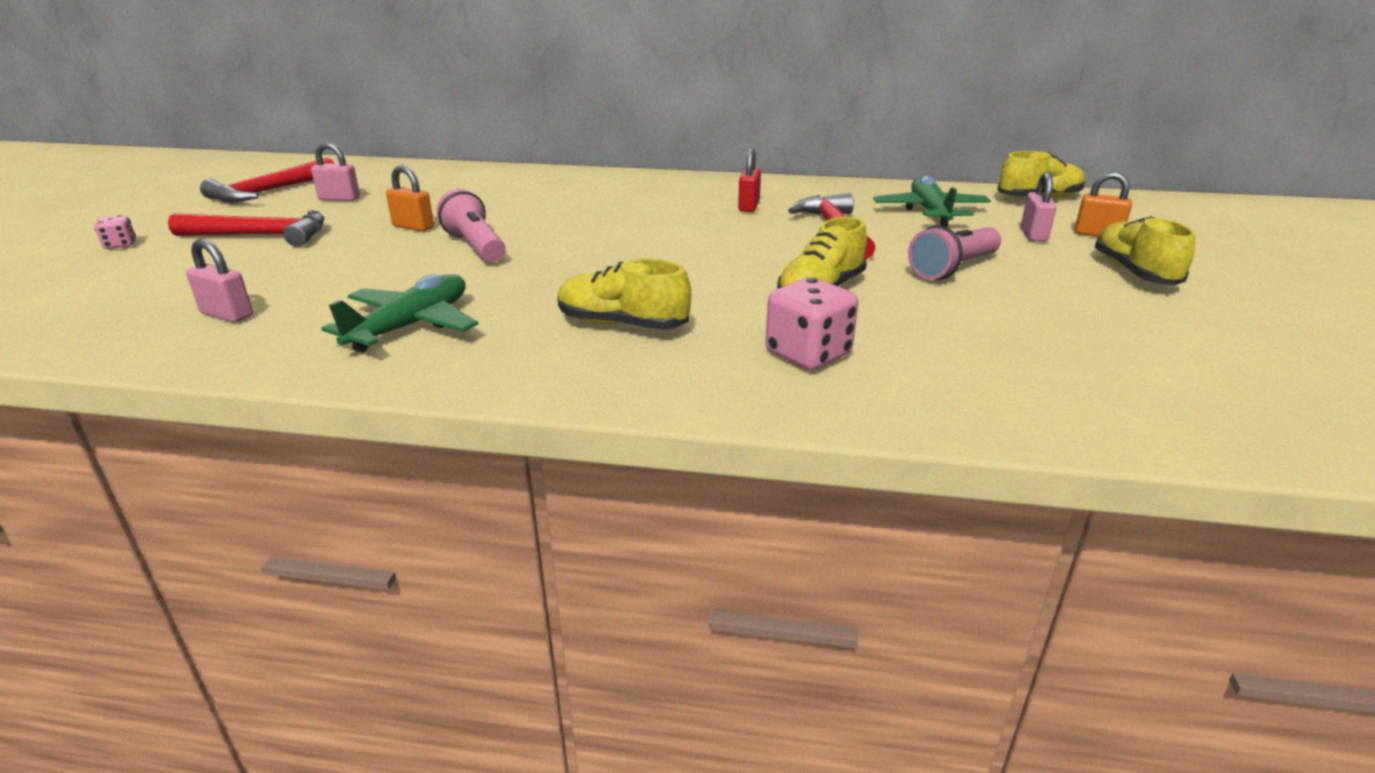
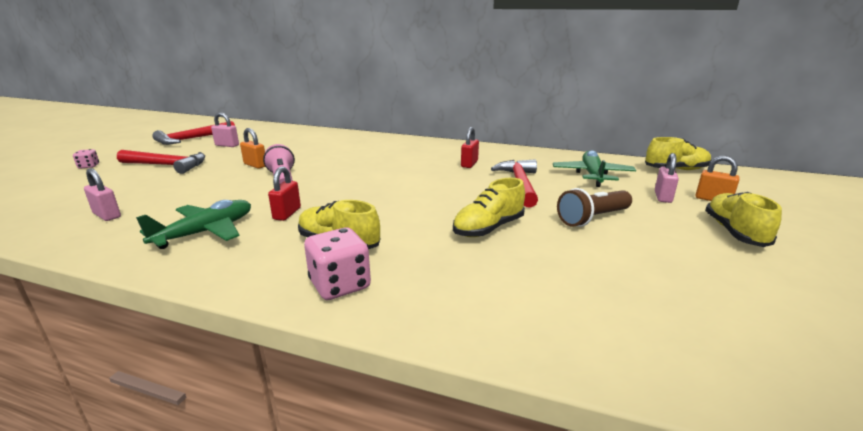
camera: 10 degrees right, 5 degrees down
pink dice [765,277,858,370] -> pink dice moved to [304,228,371,300]
pink flashlight [908,225,1001,280] -> brown flashlight [557,188,632,227]
none -> red padlock [268,166,301,221]

